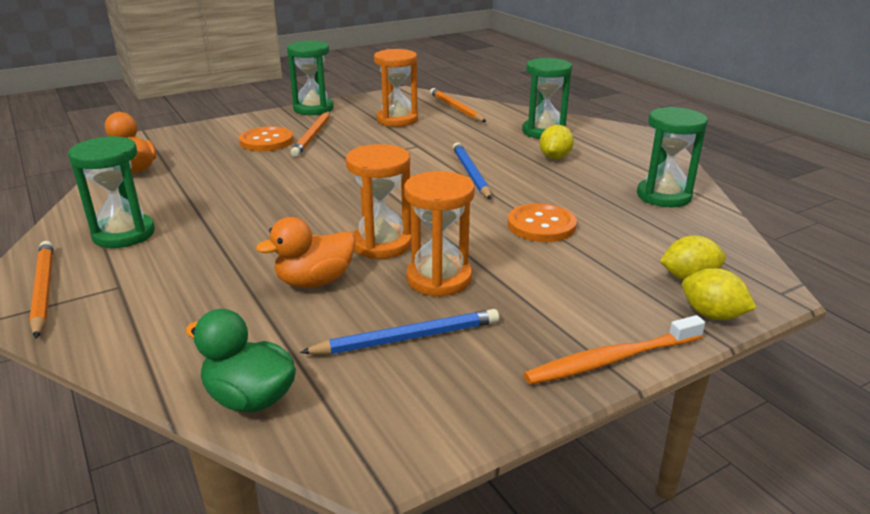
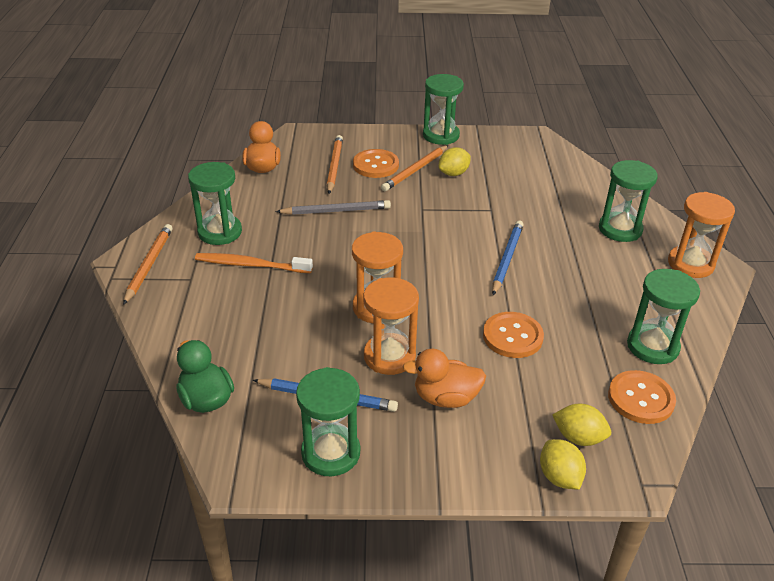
camera: 30 degrees right, 10 degrees up
orange duck [256,217,356,288] -> orange duck moved to [403,349,486,408]
orange hourglass [374,49,418,127] -> orange hourglass moved to [668,192,735,278]
orange pencil [430,88,486,122] -> orange pencil moved to [327,135,343,194]
orange toothbrush [524,315,705,385] -> orange toothbrush moved to [195,253,313,273]
yellow lemon [539,125,574,159] -> yellow lemon moved to [439,147,471,176]
none -> grey pencil [276,200,391,215]
none -> green hourglass [296,367,360,476]
none -> orange button [608,370,676,424]

